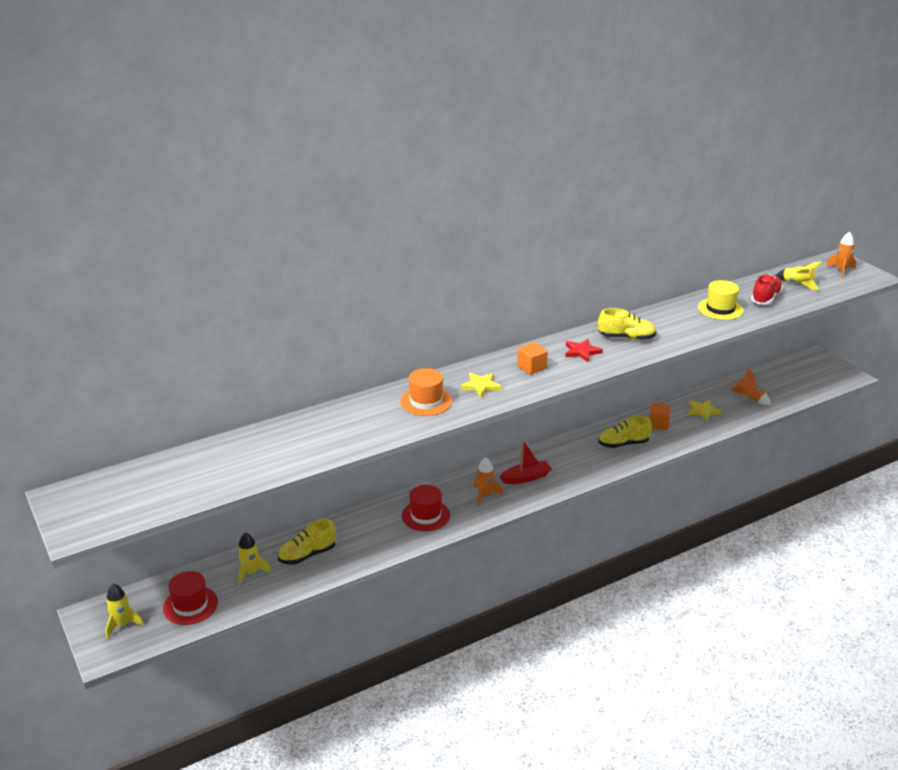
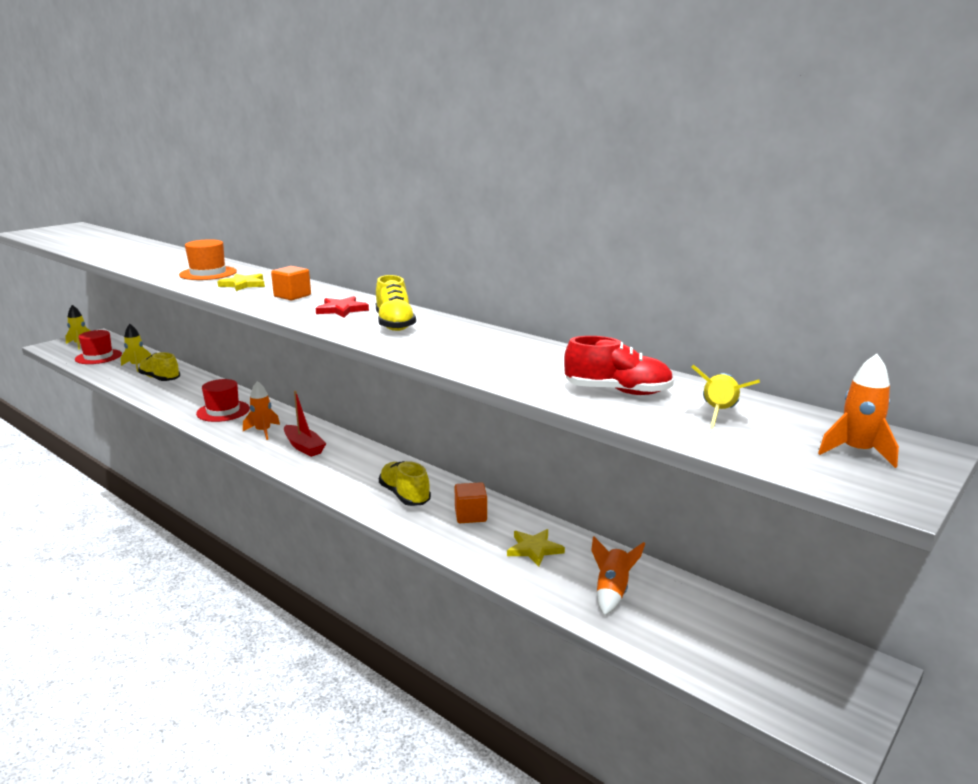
camera: 70 degrees right, 10 degrees down
yellow hat [698,280,744,320] -> none

